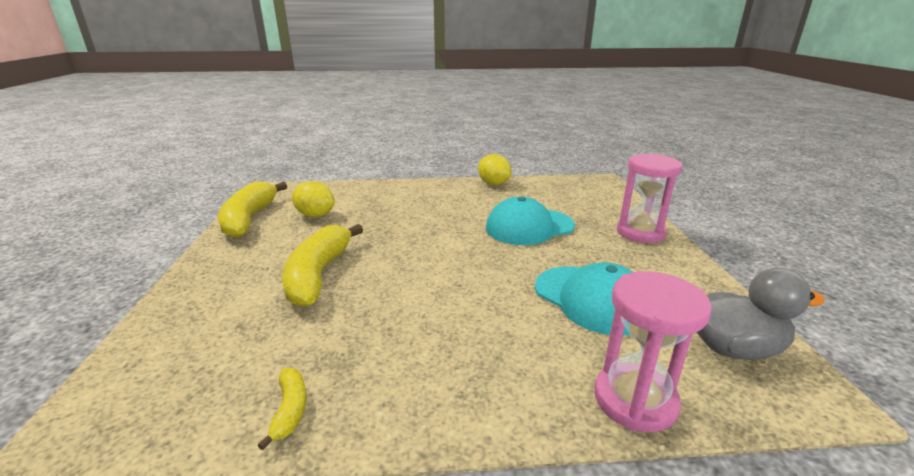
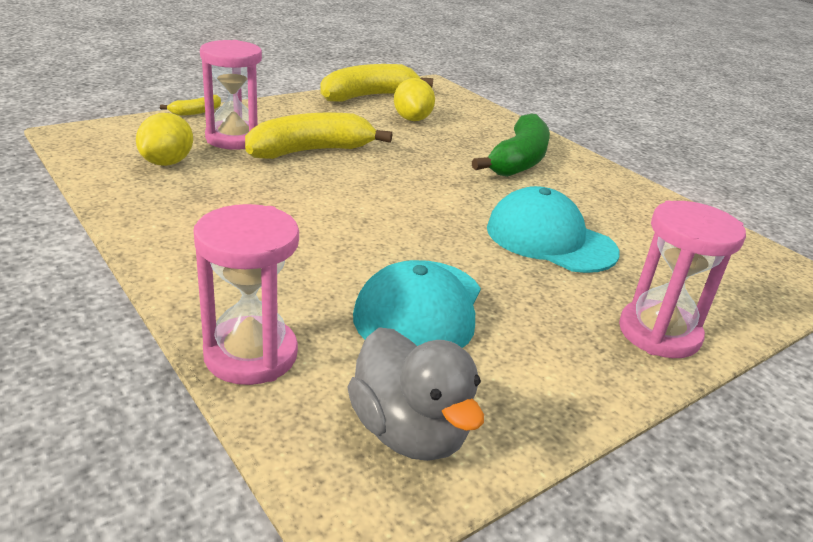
camera: 55 degrees right, 5 degrees up
yellow banana [258,368,307,450] -> yellow banana moved to [160,95,221,116]
yellow lemon [478,154,512,185] -> yellow lemon moved to [136,113,193,166]
none -> pink hourglass [200,40,262,150]
none -> green banana [472,114,550,177]

